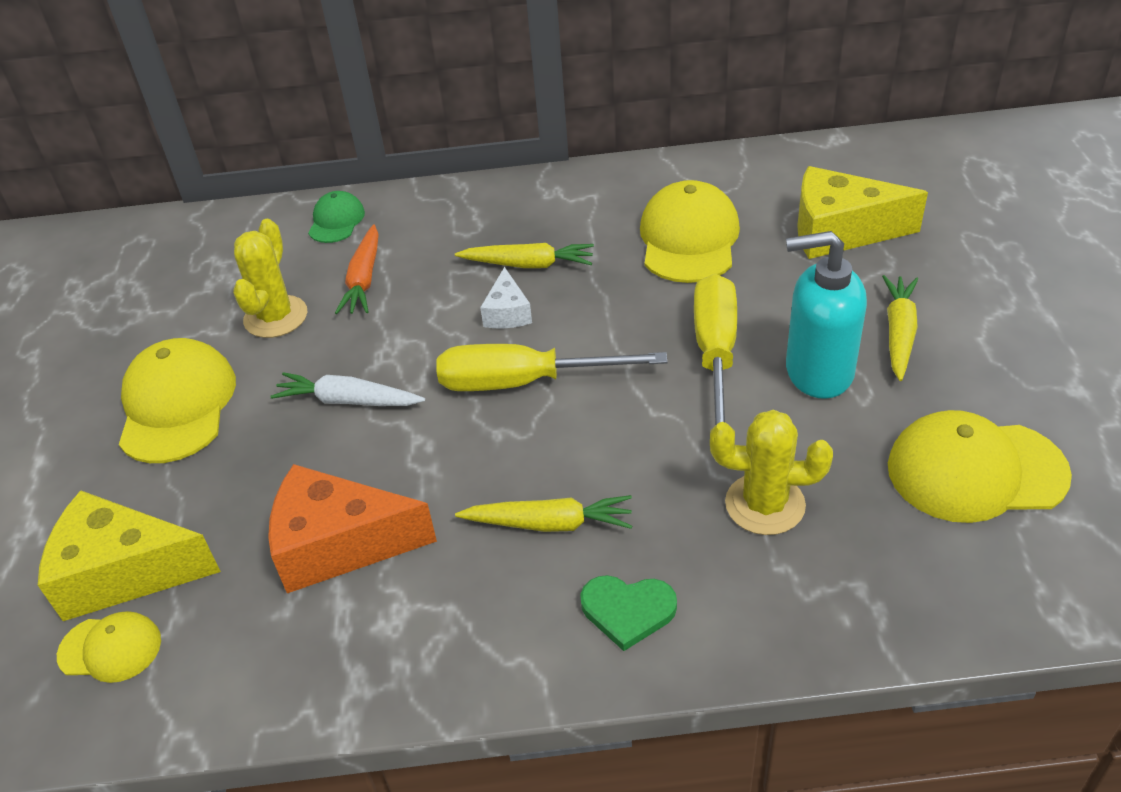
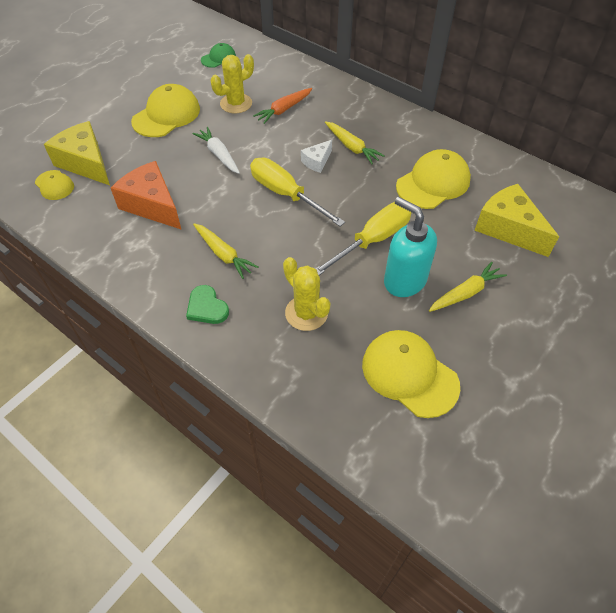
camera: 40 degrees right, 10 degrees up
green cap [308,191,365,243] -> green cap moved to [201,43,236,68]

